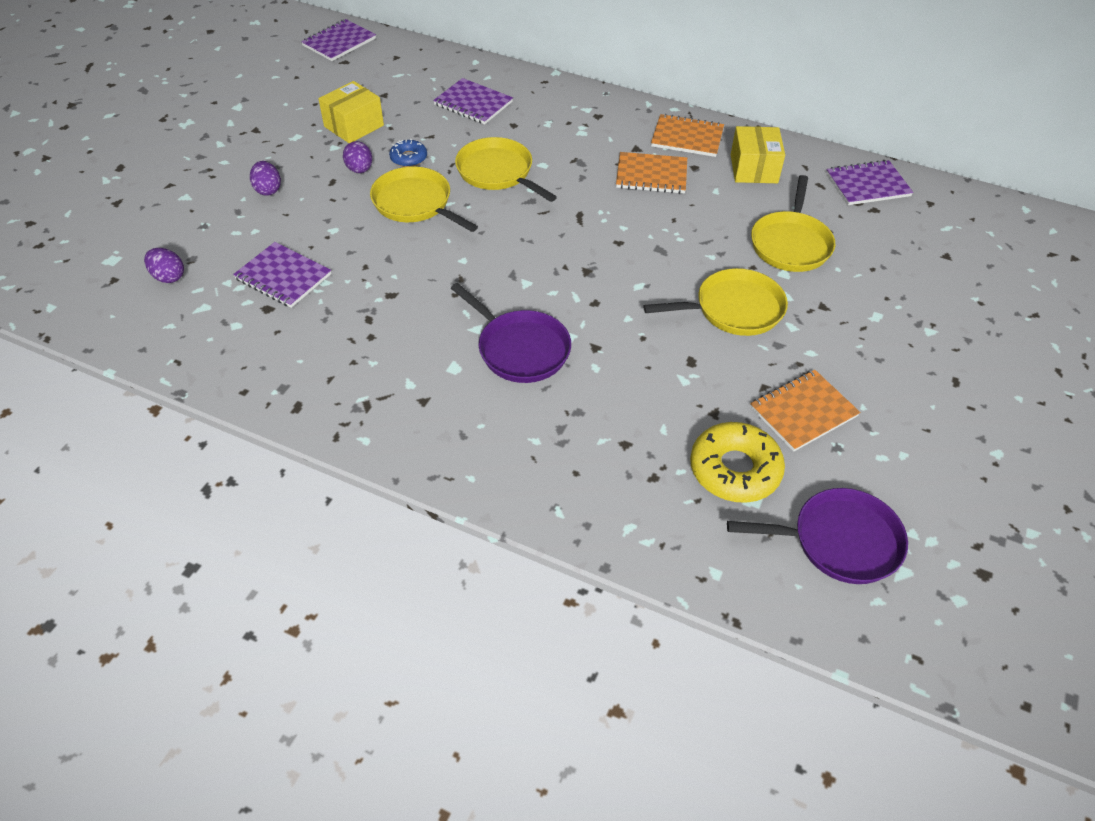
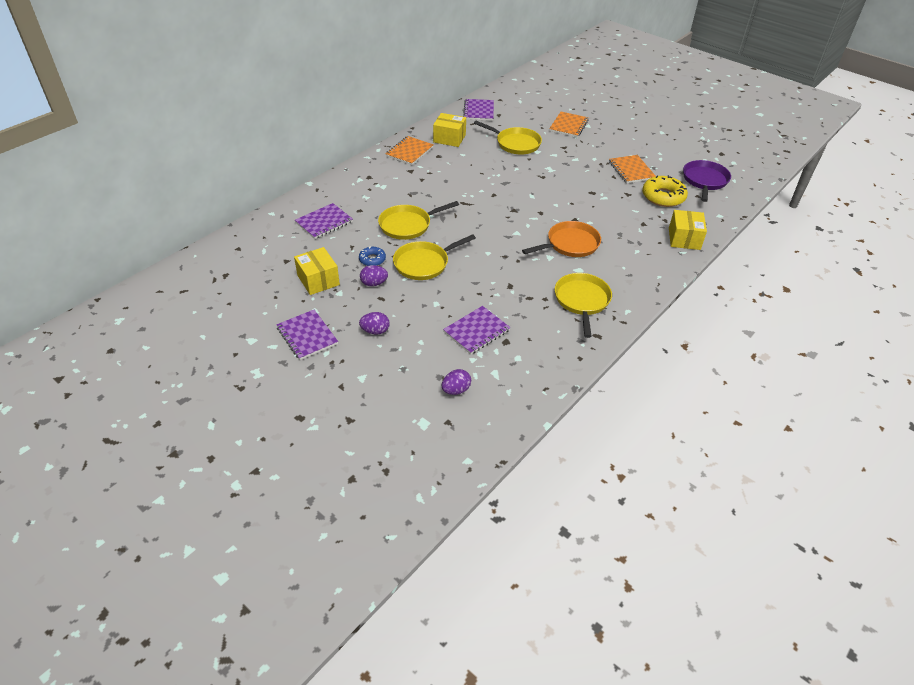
camera: 75 degrees left, 5 degrees down
purple notebook [301,19,376,61] -> purple notebook moved to [276,310,338,360]
purple pan [451,283,571,383] -> orange pan [522,221,601,257]
orange notebook [616,152,687,194] -> orange notebook moved to [549,112,589,137]
yellow pan [643,268,788,336] -> yellow pan moved to [555,273,612,338]
none -> yellow box [669,210,707,250]

